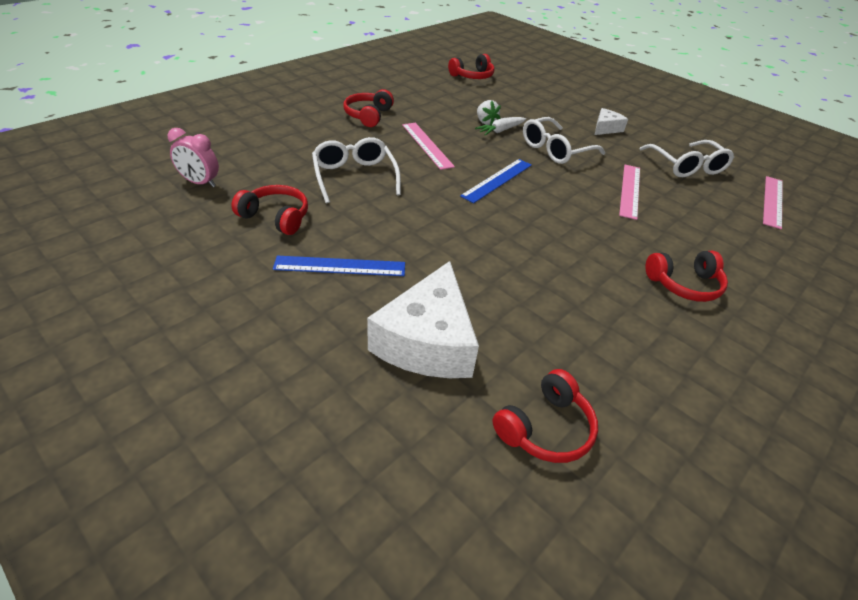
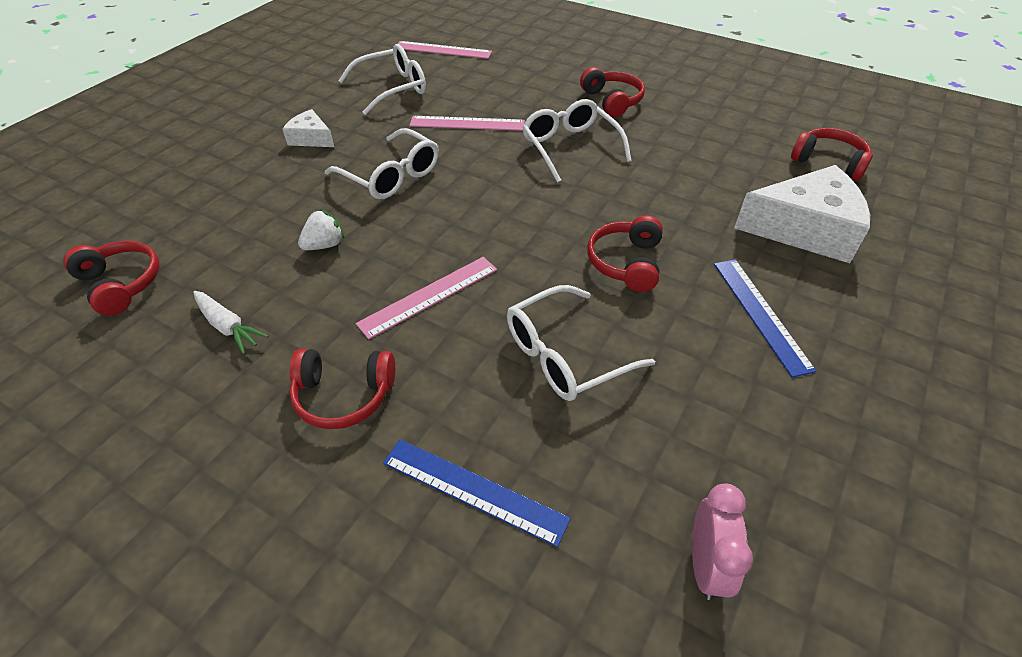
camera: 100 degrees left, 5 degrees up
red headphones [231,185,308,235] -> red headphones moved to [587,215,663,292]
blue ruler [460,159,532,203] -> blue ruler moved to [383,439,571,547]
white carrot [475,117,526,136] -> white carrot moved to [193,291,268,354]
none -> white glasses [522,99,632,183]

